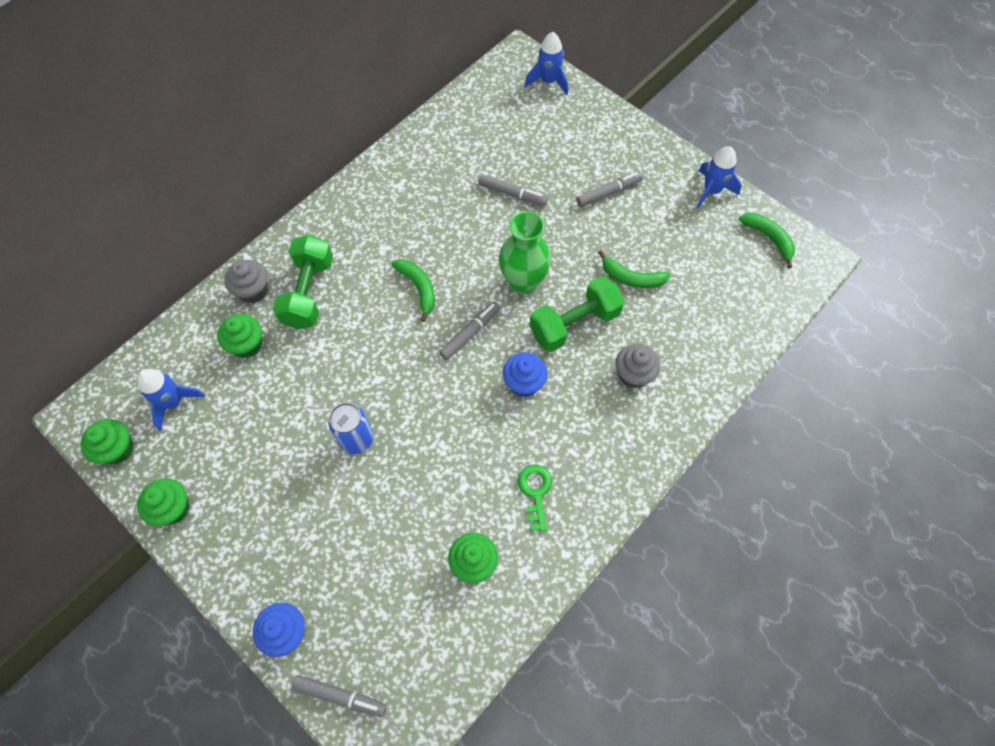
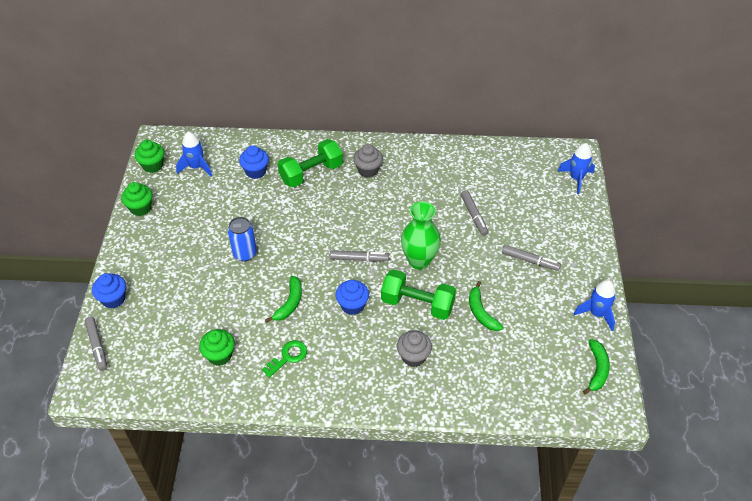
camera: 50 degrees right, 15 degrees down
green cupcake [217,314,262,358] -> blue cupcake [239,145,269,179]
grey cupcake [225,260,268,303] -> grey cupcake moved to [353,144,383,178]
green banana [391,259,435,322] -> green banana moved to [265,276,302,323]

